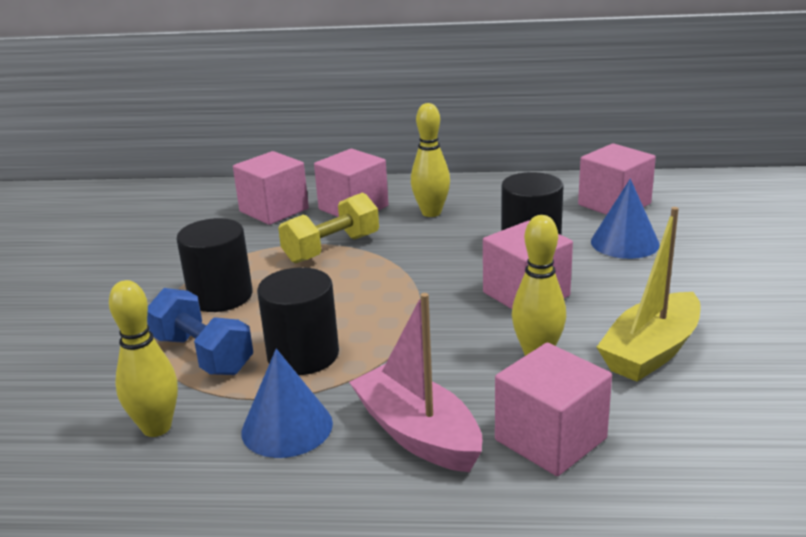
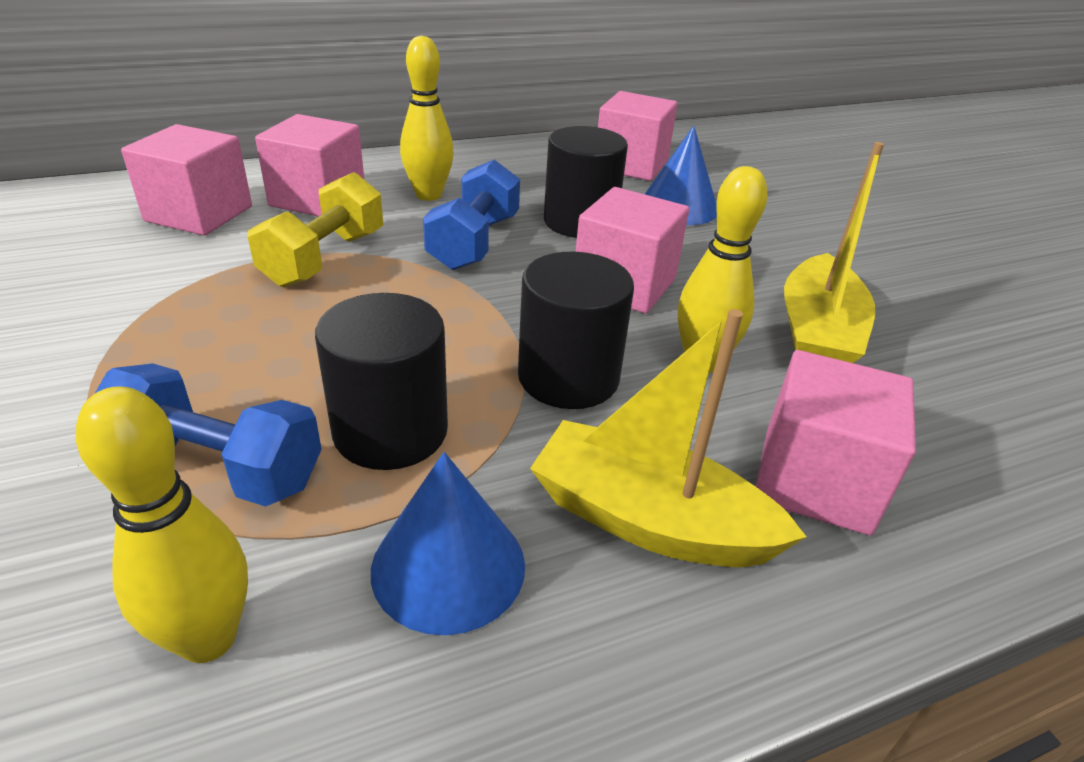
camera: 30 degrees left, 10 degrees up
black cylinder [177,218,253,312] -> black cylinder moved to [518,252,634,409]
pink boat [349,293,482,472] -> yellow boat [530,309,807,567]
none -> blue dumbbell [423,160,520,270]

